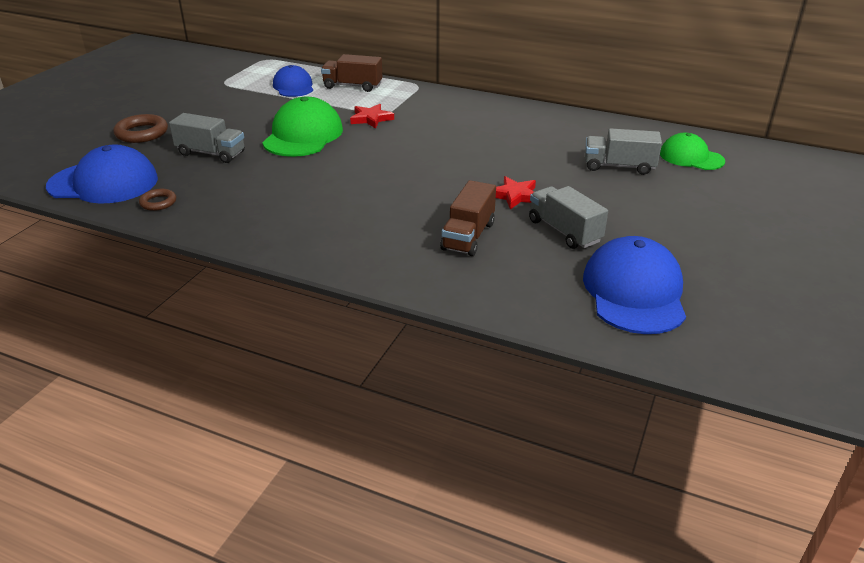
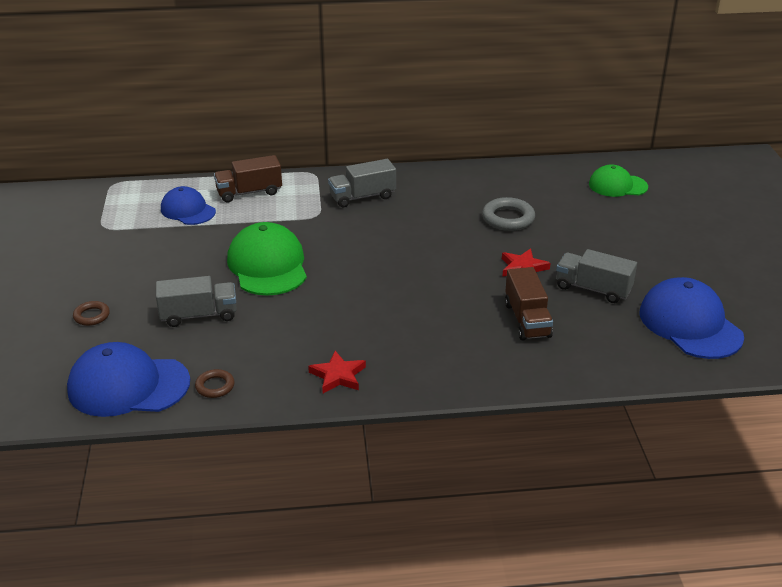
camera: 30 degrees left, 0 degrees up
blue cap [46,144,158,204] -> blue cap turned 150 degrees counterclockwise [67,342,190,417]
brown ring [113,114,168,143] -> brown ring [73,301,110,326], size x0.59
red star [350,104,394,129] -> red star moved to [308,351,366,393]
grey truck [585,128,662,175] -> grey truck moved to [328,159,396,207]
none -> grey ring [482,197,535,231]

